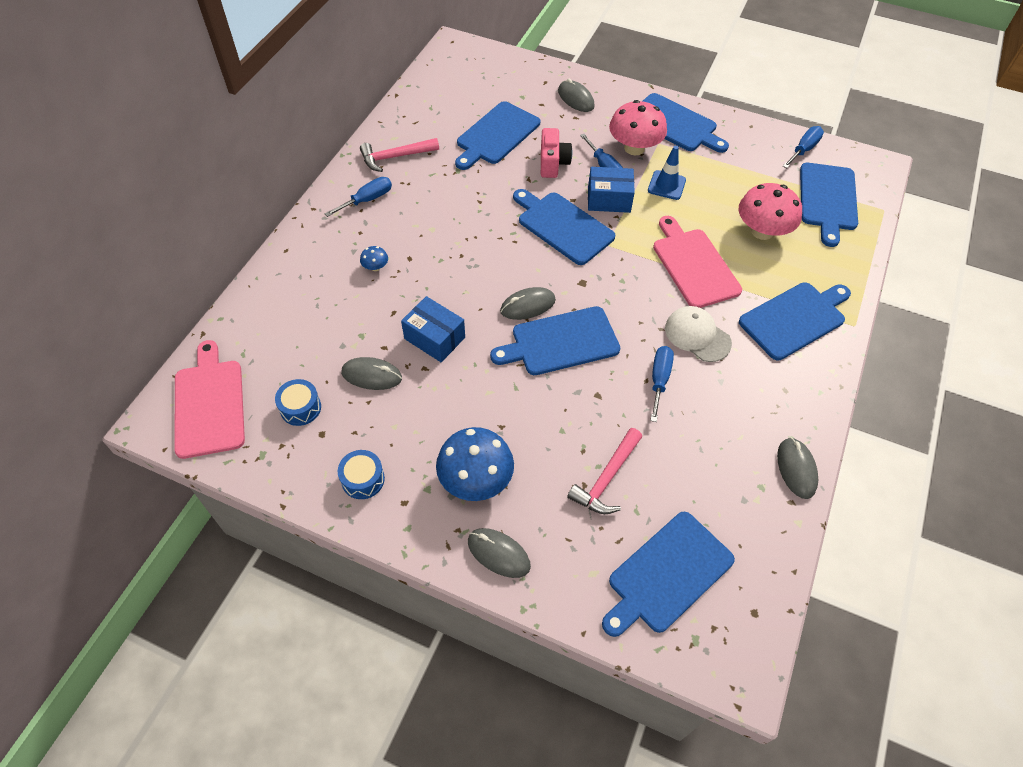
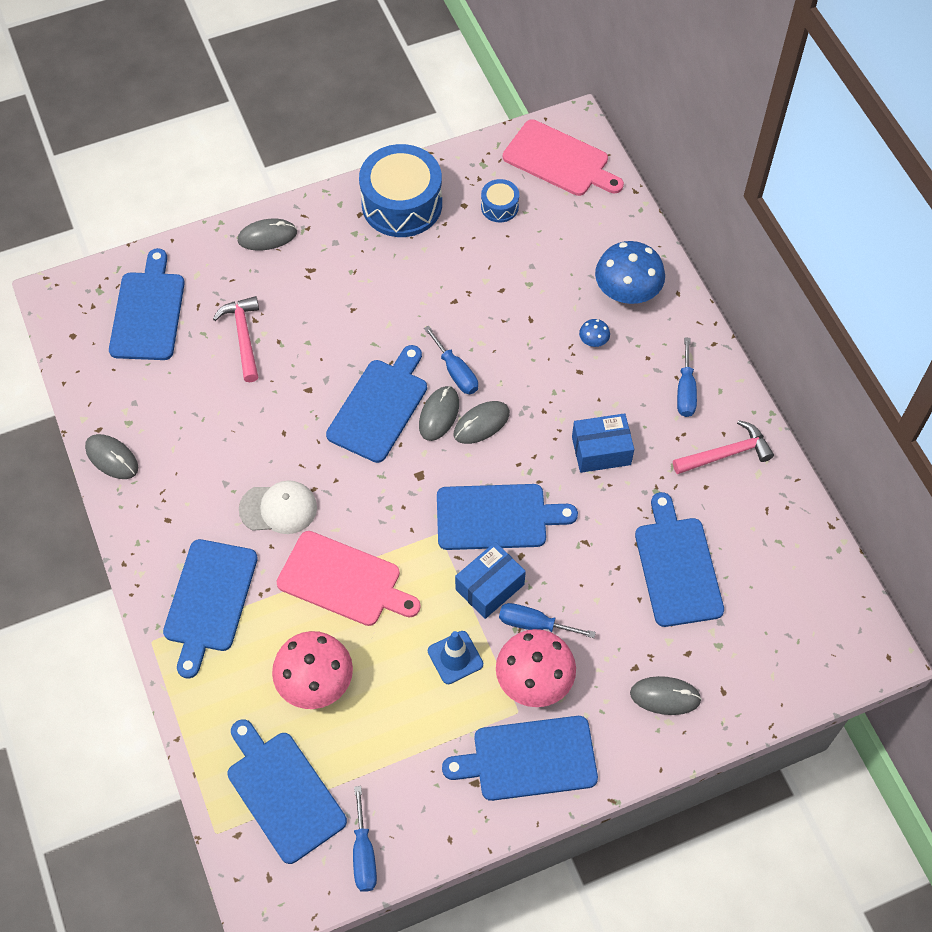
camera: 135 degrees right, 5 degrees up
blue drum [338,450,385,499] -> blue drum [359,144,442,237], size x2.14
grey mouse [341,357,402,390] -> grey mouse moved to [454,401,510,444]
pink hammer [360,138,439,172] -> pink hammer turned 45 degrees clockwise [673,420,774,474]
blue box [401,296,465,362] -> blue box moved to [572,413,634,473]
blue mushroom [436,427,514,501] -> blue mushroom moved to [595,241,665,304]
pink camera [541,128,572,178] -> none
blue screwdriver [650,346,674,422] -> blue screwdriver moved to [424,325,478,394]

